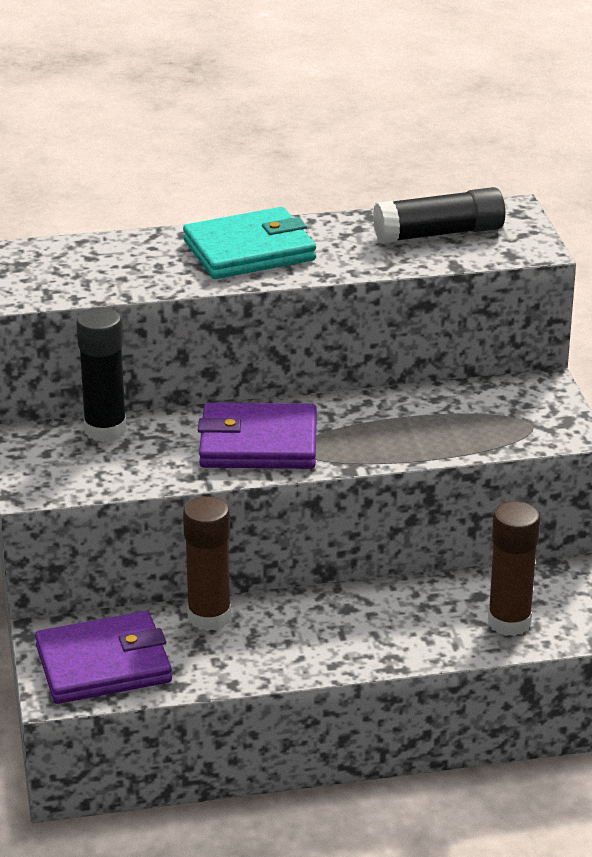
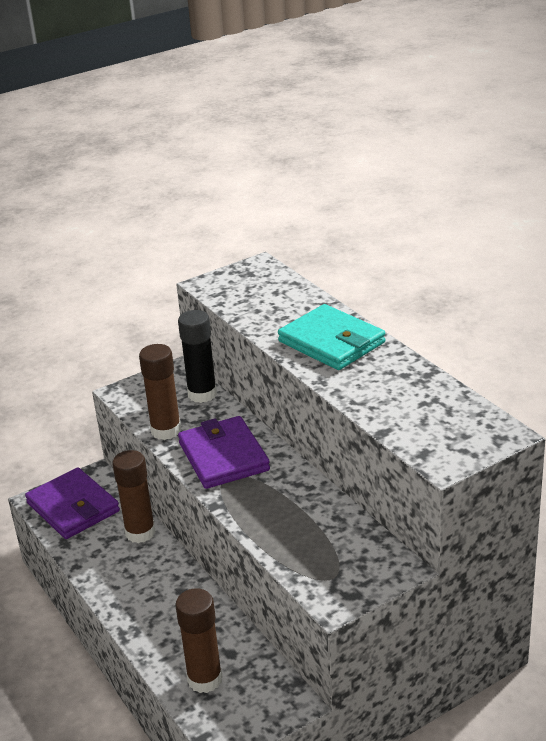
camera: 70 degrees right, 0 degrees up
black glue stick [373,187,505,243] -> none
none -> brown glue stick [139,344,182,440]

